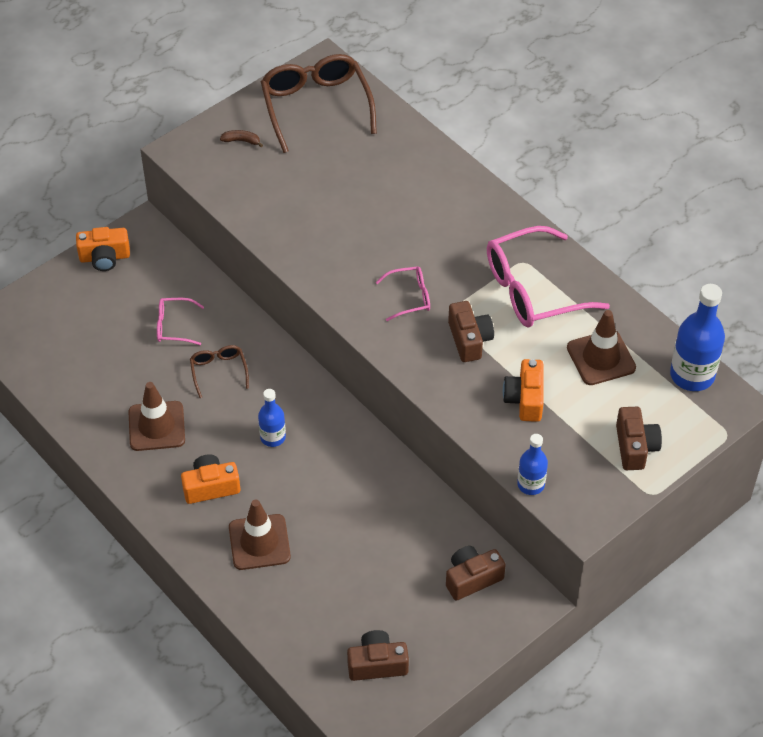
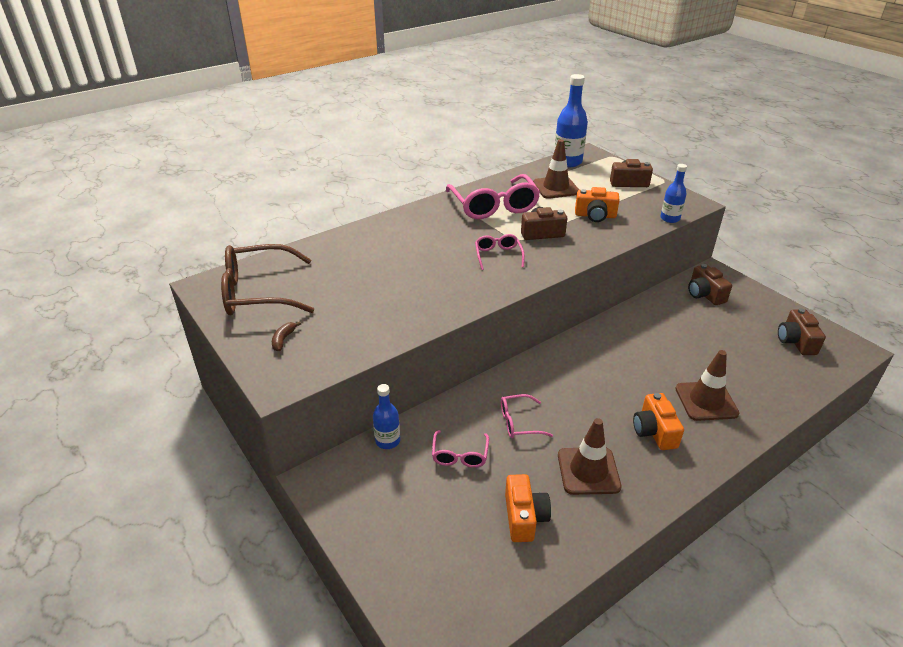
camera: 85 degrees left, 15 degrees down
orange camera [76,227,130,271] -> orange camera moved to [505,474,551,542]
brown glasses [190,345,249,398] -> pink glasses [501,394,553,438]
blue bottle [258,389,286,447] -> blue bottle moved to [373,384,400,449]

